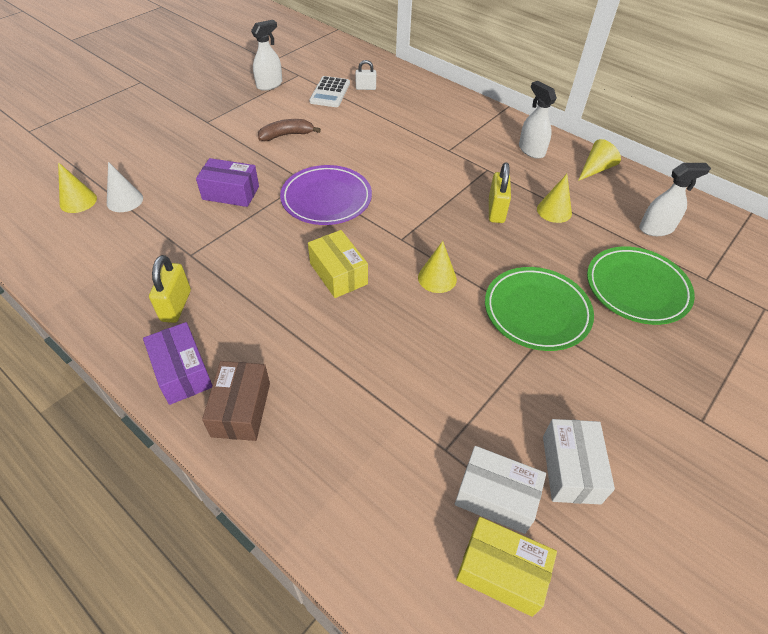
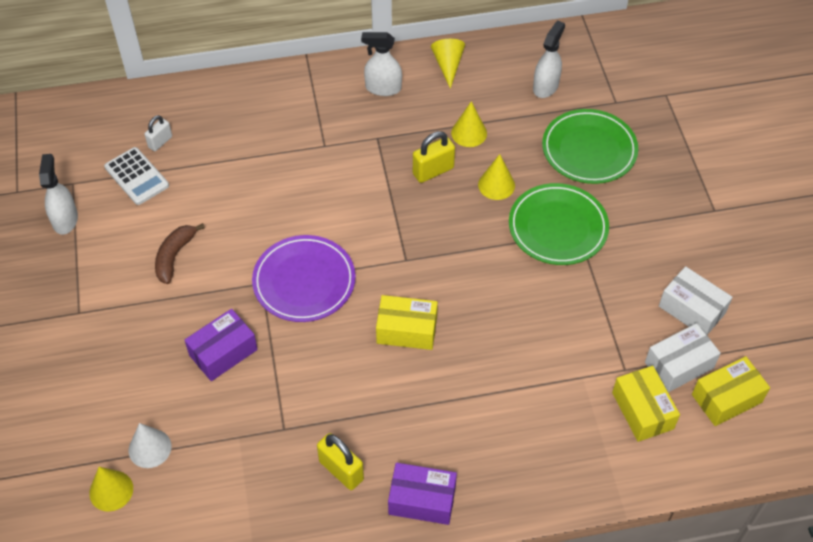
camera: 50 degrees left, 5 degrees up
brown box [202,361,270,441] -> none
yellow cone [418,241,457,293] -> yellow cone moved to [478,154,515,200]
yellow padlock [489,163,511,223] -> yellow padlock turned 75 degrees counterclockwise [413,131,455,183]
none -> yellow box [612,366,680,442]

